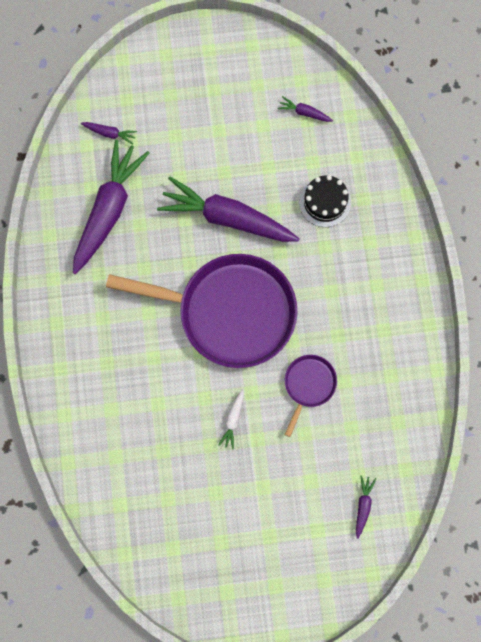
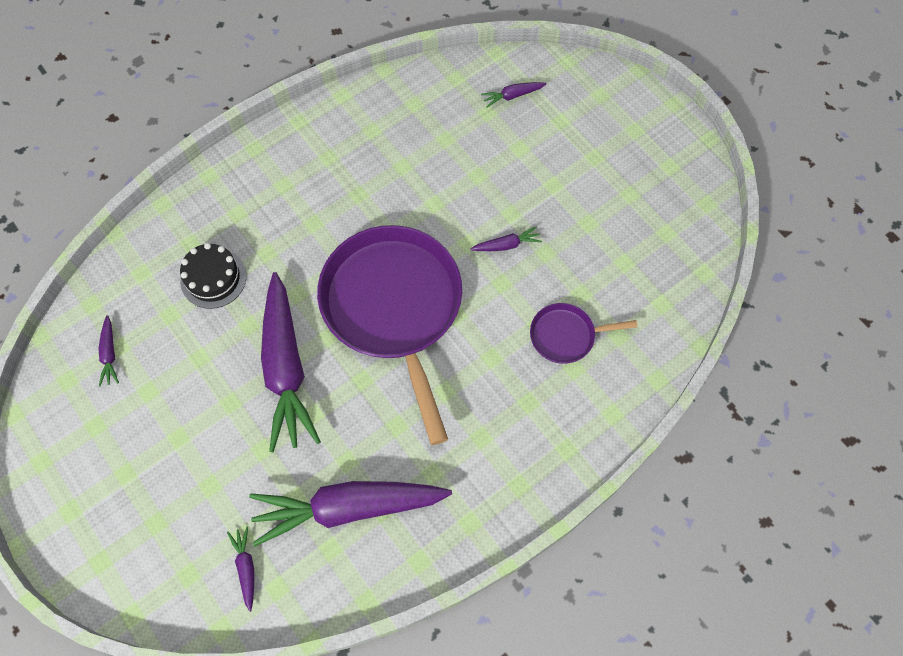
camera: 120 degrees left, 10 degrees down
white carrot [218,389,244,449] -> purple carrot [470,226,542,251]
purple pan [285,355,337,437] -> purple pan moved to [530,303,638,364]

